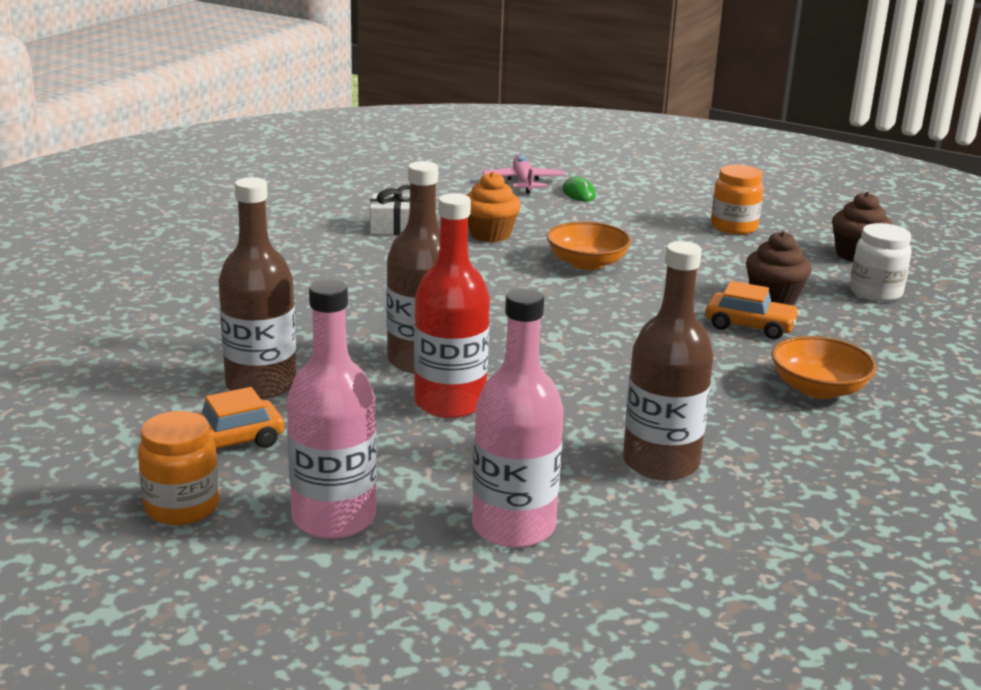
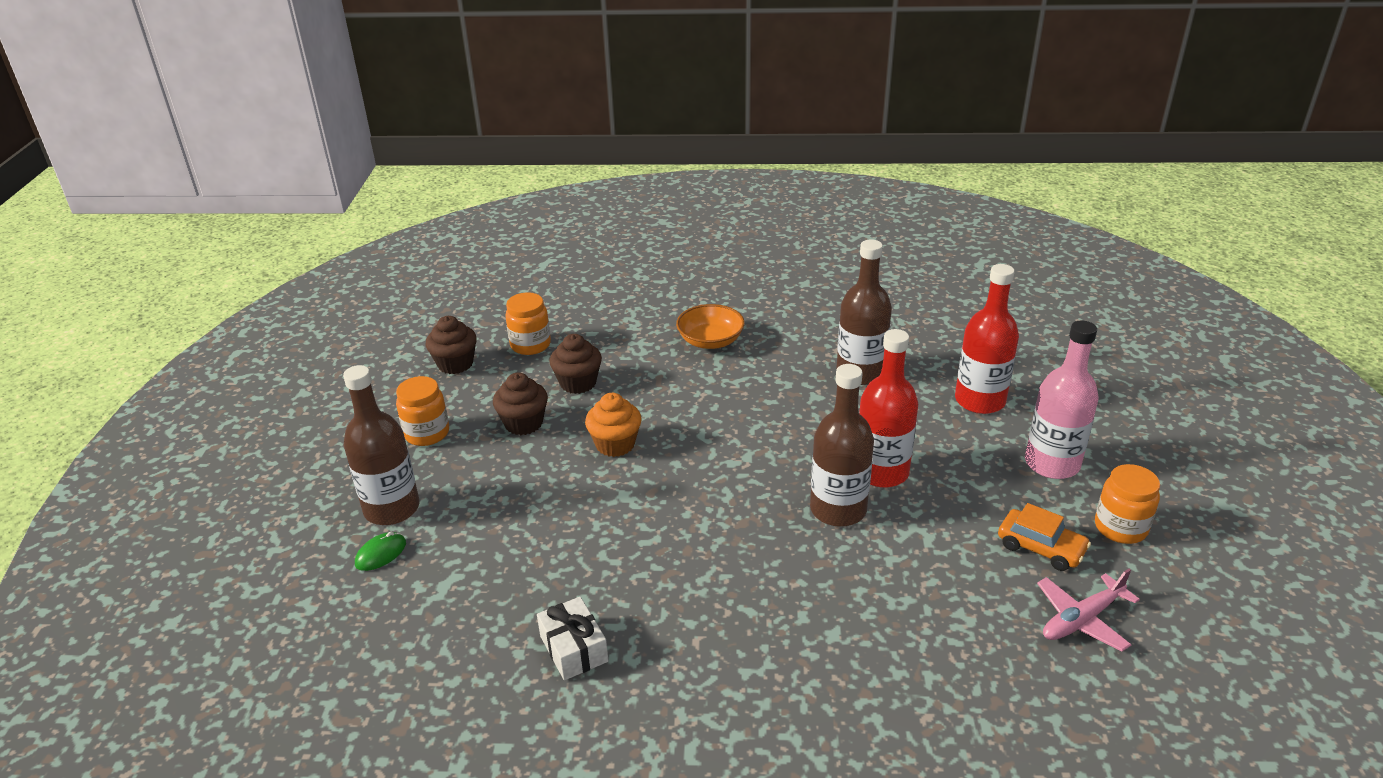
camera: 115 degrees left, 10 degrees up
brown bottle [218,177,297,399] -> brown bottle moved to [343,365,420,525]
orange cupcake [466,172,521,242] -> orange cupcake moved to [585,393,642,457]
pink bottle [472,288,564,548] -> red bottle [955,264,1019,414]
pink plane [483,155,565,193] -> pink plane moved to [1037,569,1140,652]
orange bowl [547,222,632,270] -> none
orange car [705,281,800,339] -> none
white jar [850,223,912,302] -> orange jar [505,292,551,355]
none -> brown cupcake [493,373,548,435]

